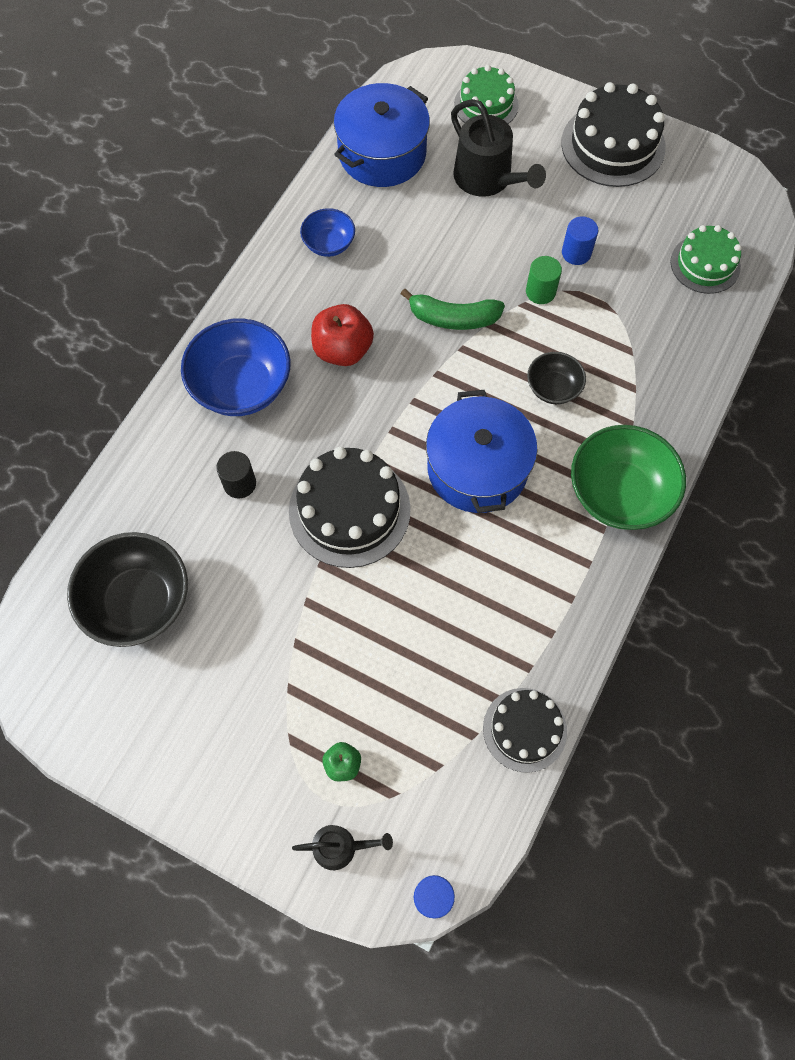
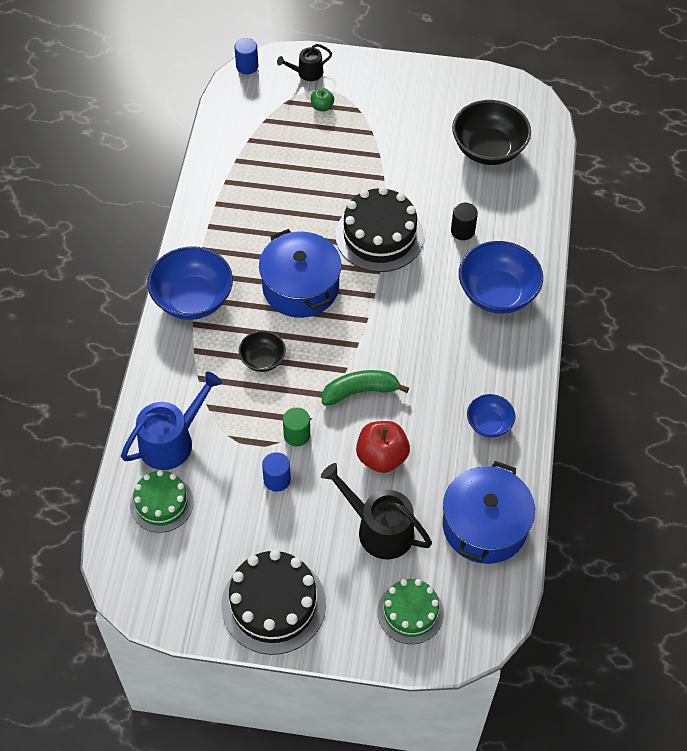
camera: 160 degrees right, 10 degrees down
red apple [311,304,374,366] -> red apple moved to [356,421,410,473]
black cake [483,688,567,773] -> none
green bowl [571,425,686,530] -> blue bowl [148,246,233,320]
none -> blue watering can [121,371,222,470]

